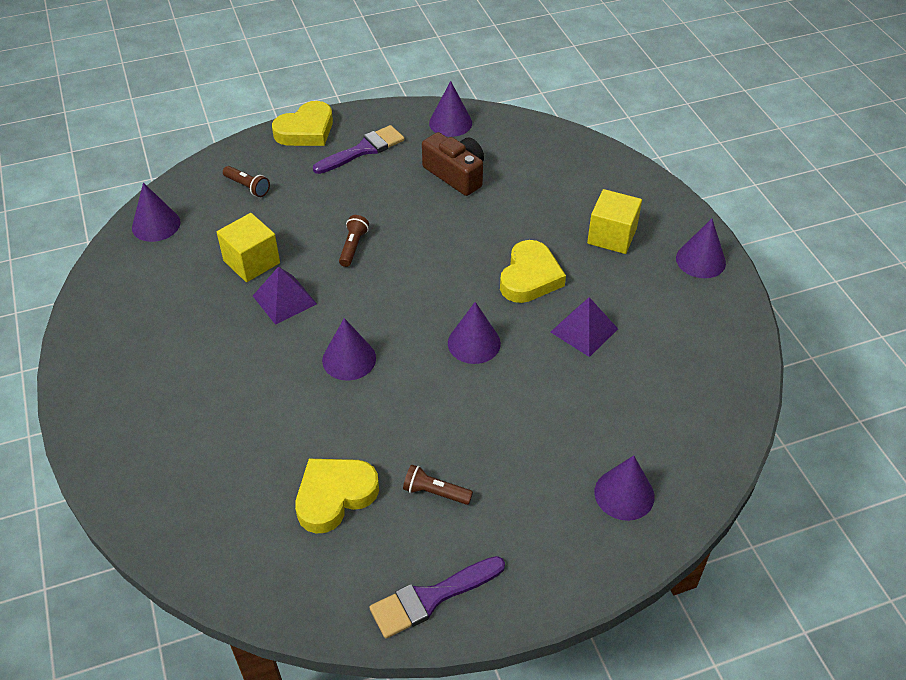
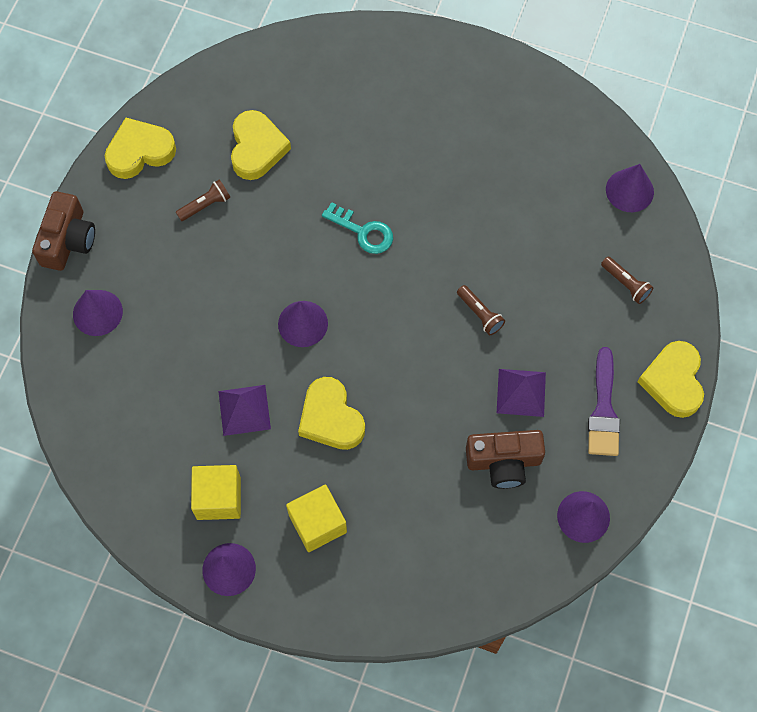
camera: 130 degrees right, 20 degrees up
yellow cube [217,213,280,282] -> yellow cube moved to [191,465,241,520]
brown flashlight [223,166,270,197] -> brown flashlight turned 120 degrees counterclockwise [601,257,653,304]
purple pyramid [253,266,317,325] -> purple pyramid moved to [497,369,546,417]
purple cone [322,318,376,381] -> turquoise key [322,202,393,254]
purple brush [370,556,505,638] -> yellow heart [104,117,176,179]
none -> brown camera [32,191,95,271]

